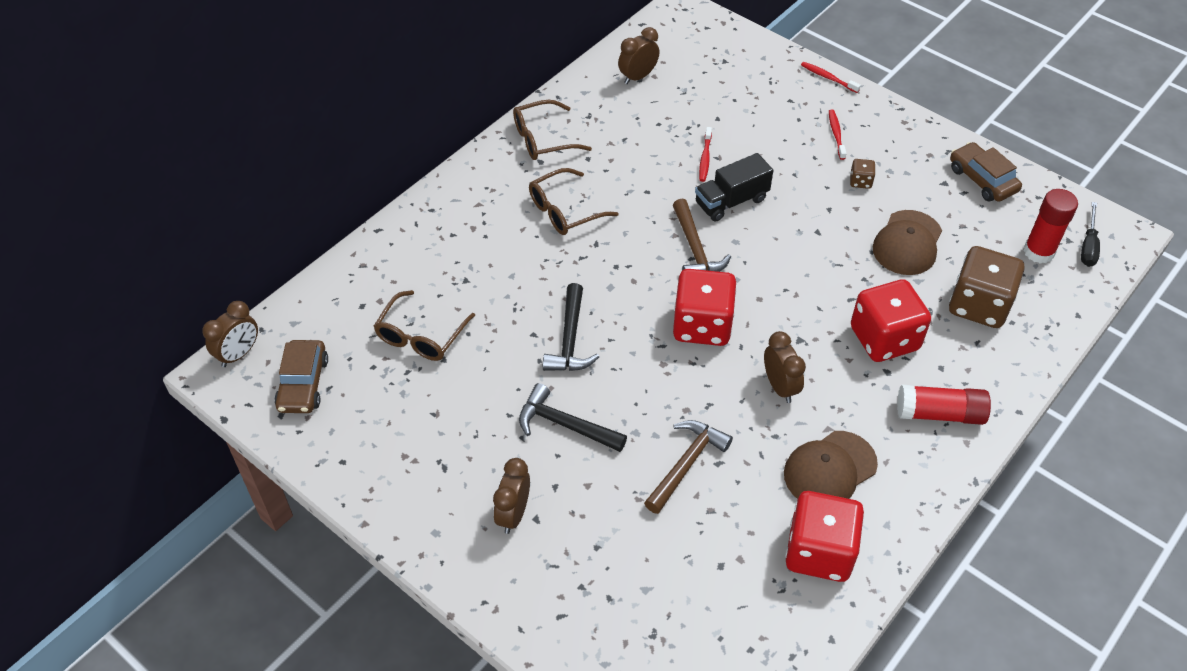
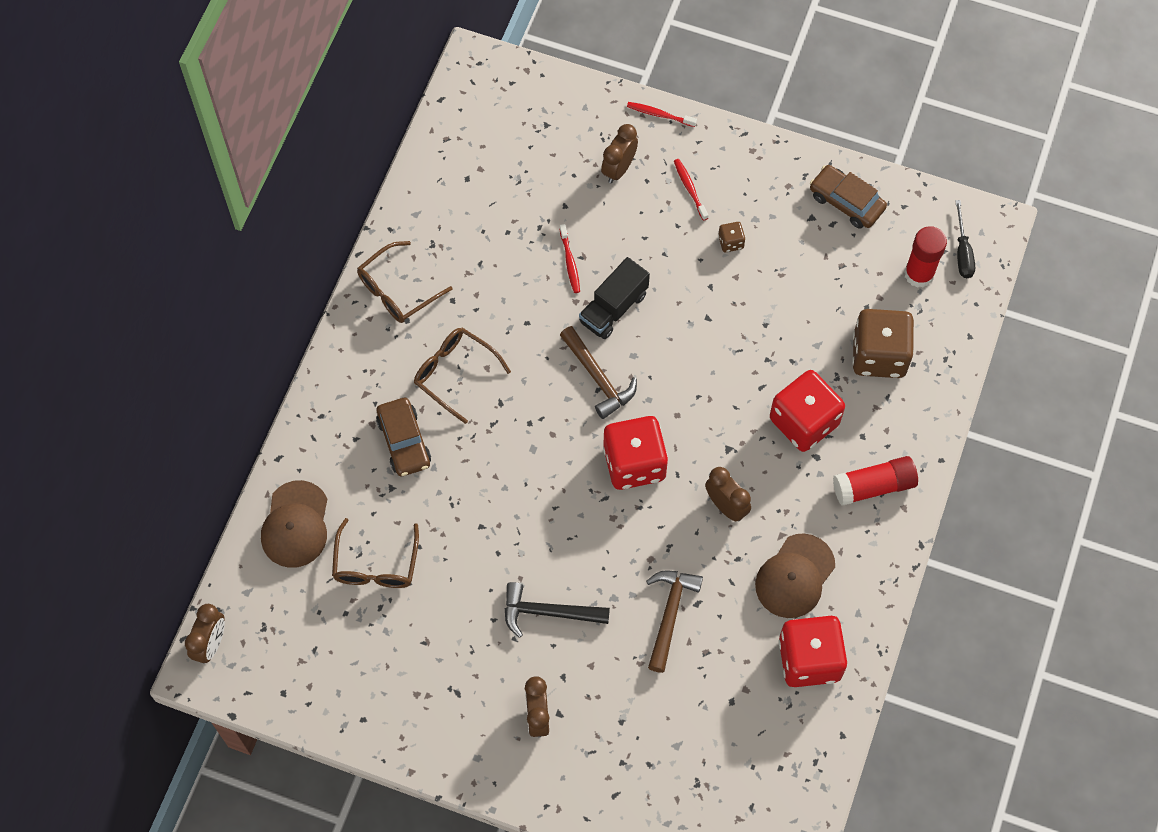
camera: 20 degrees left, 15 degrees up
brown car [274,340,328,413] -> brown car moved to [376,398,431,476]
brown glasses [529,168,619,235] -> brown glasses turned 90 degrees clockwise [414,328,511,424]
black hammer [543,283,599,371] -> none
brown clock [618,27,659,84] -> brown clock moved to [601,124,638,183]
brown cap [873,210,942,275] -> brown cap moved to [261,480,328,568]

